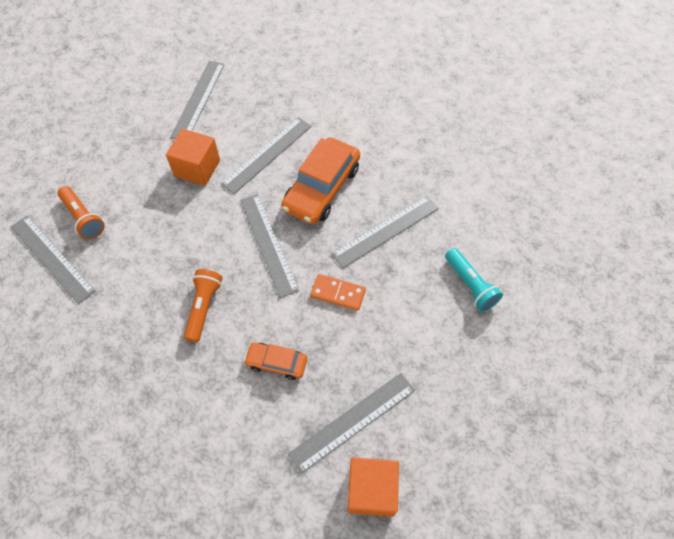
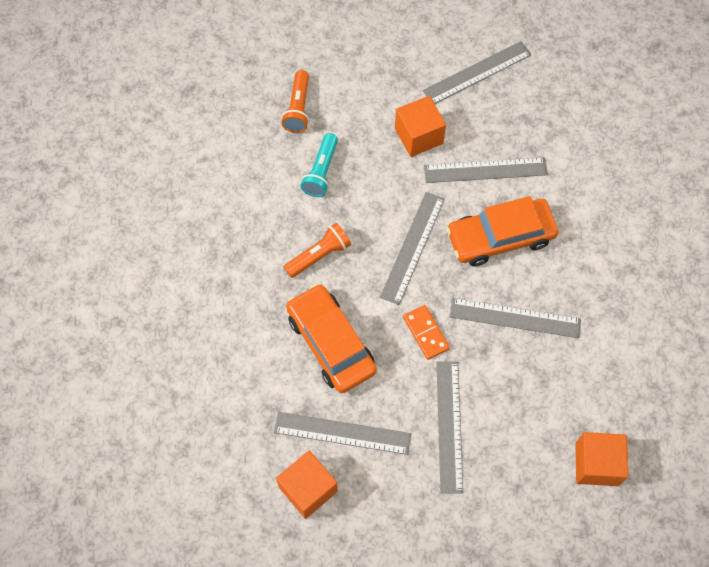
camera: 45 degrees right, 5 degrees up
grey ruler [11,215,95,304] -> grey ruler moved to [436,361,463,494]
orange car [244,342,307,380] -> orange car [286,284,377,393], size x1.89
turquoise flashlight [445,248,503,311] -> turquoise flashlight moved to [300,133,338,197]
none -> orange cube [575,432,628,486]

